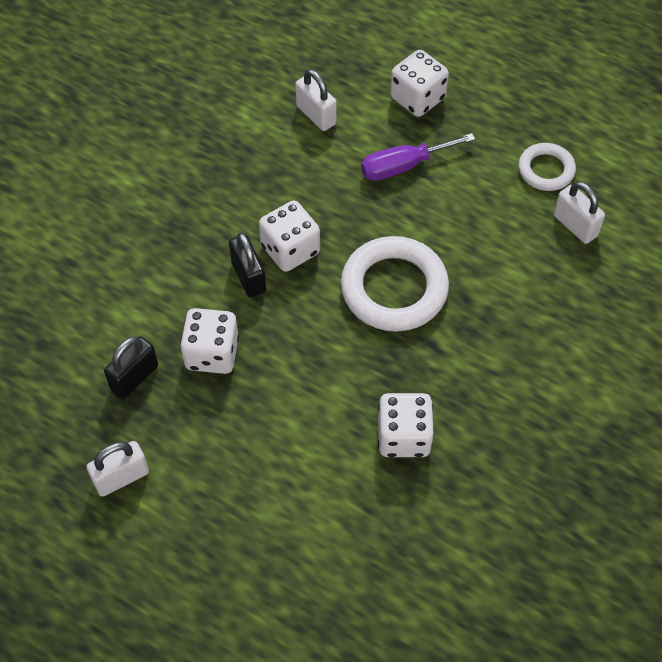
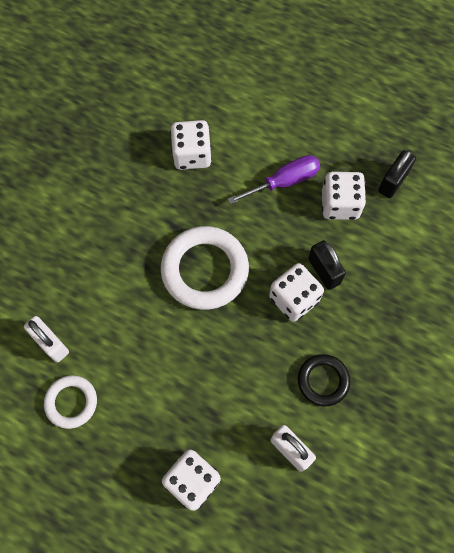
camera: 175 degrees right, 10 degrees up
white padlock [86,441,149,497] -> none
purple screwdriver [361,133,475,181] -> purple screwdriver moved to [228,155,320,205]
none -> black ring [298,354,350,407]

